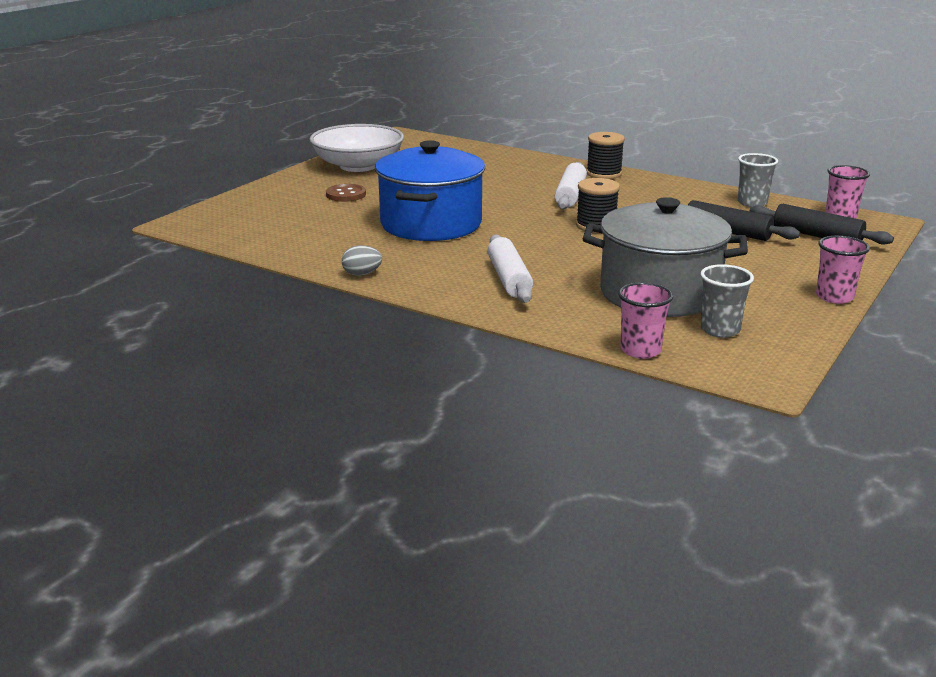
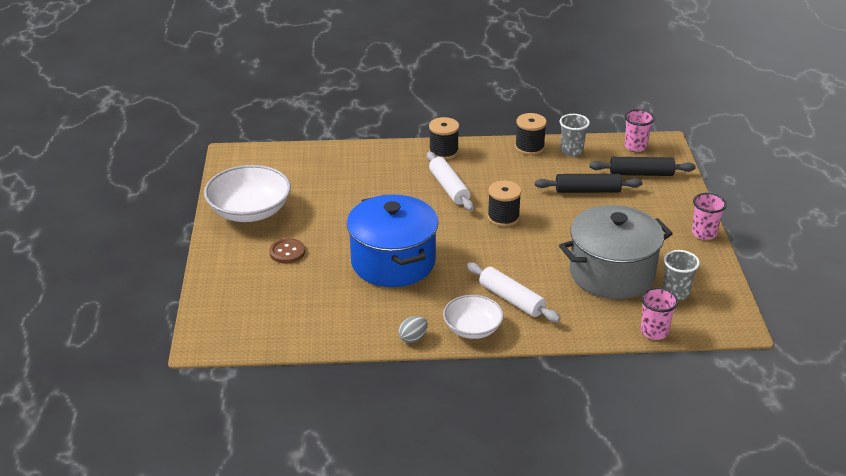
camera: 35 degrees left, 10 degrees up
none -> white bowl [443,295,504,339]
none -> black spool [515,113,547,155]

